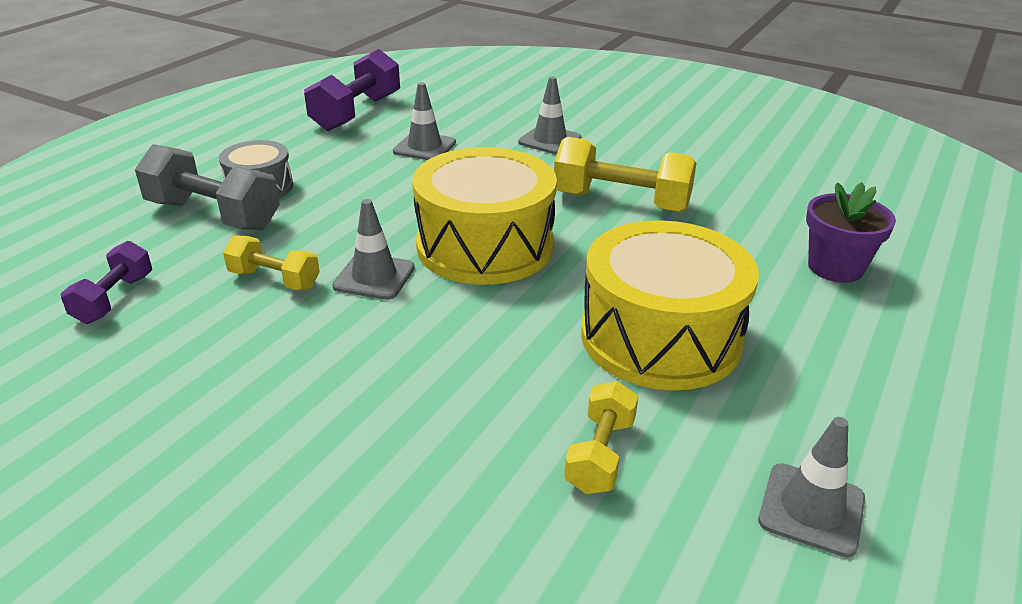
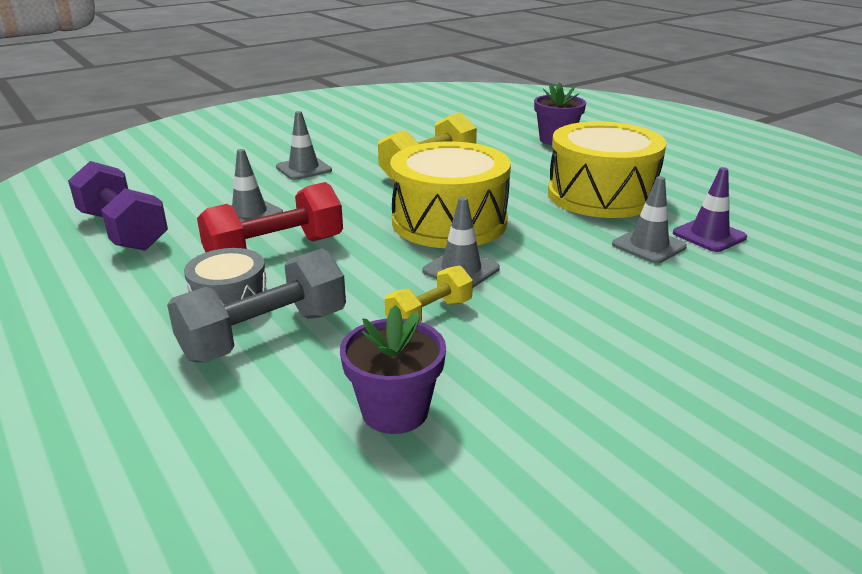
camera: 65 degrees left, 5 degrees down
purple dumbbell [61,241,152,324] -> purple flower pot [340,305,446,434]
yellow dumbbell [564,381,638,494] -> purple traffic cone [673,167,747,252]
grey traffic cone [758,417,865,557] -> grey traffic cone moved to [612,176,687,264]
none -> red dumbbell [197,182,343,252]

